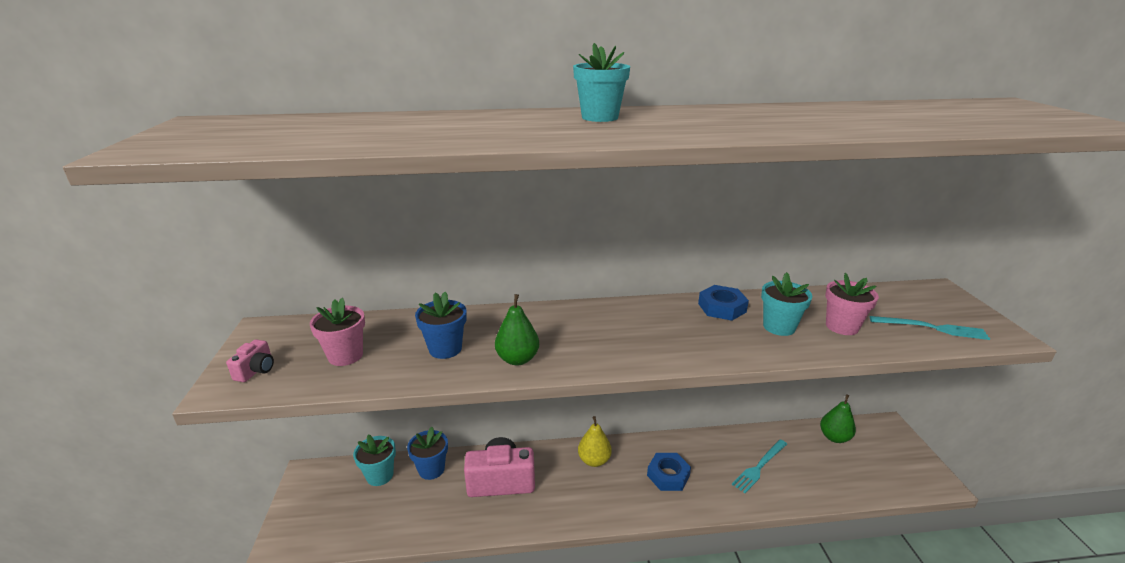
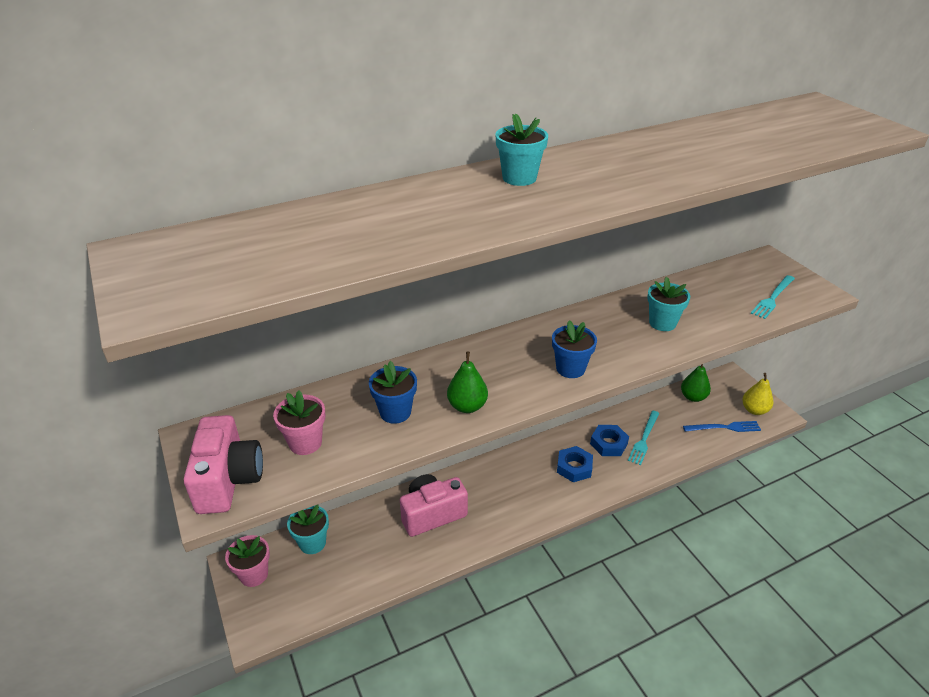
camera: 20 degrees left, 10 degrees up
pink camera [226,340,274,382] -> pink camera [184,415,263,514], size x2.14
blue flower pot [407,427,448,480] -> blue flower pot moved to [552,320,597,378]
yellow pear [578,416,612,467] -> yellow pear moved to [742,373,773,415]
blue nut [698,285,749,321] -> blue nut moved to [590,425,629,456]
pink flower pot [825,273,879,335] -> pink flower pot moved to [225,535,270,587]
turquoise fork [870,316,990,340] -> turquoise fork turned 135 degrees clockwise [751,275,795,319]
none -> blue fork [683,421,761,432]

